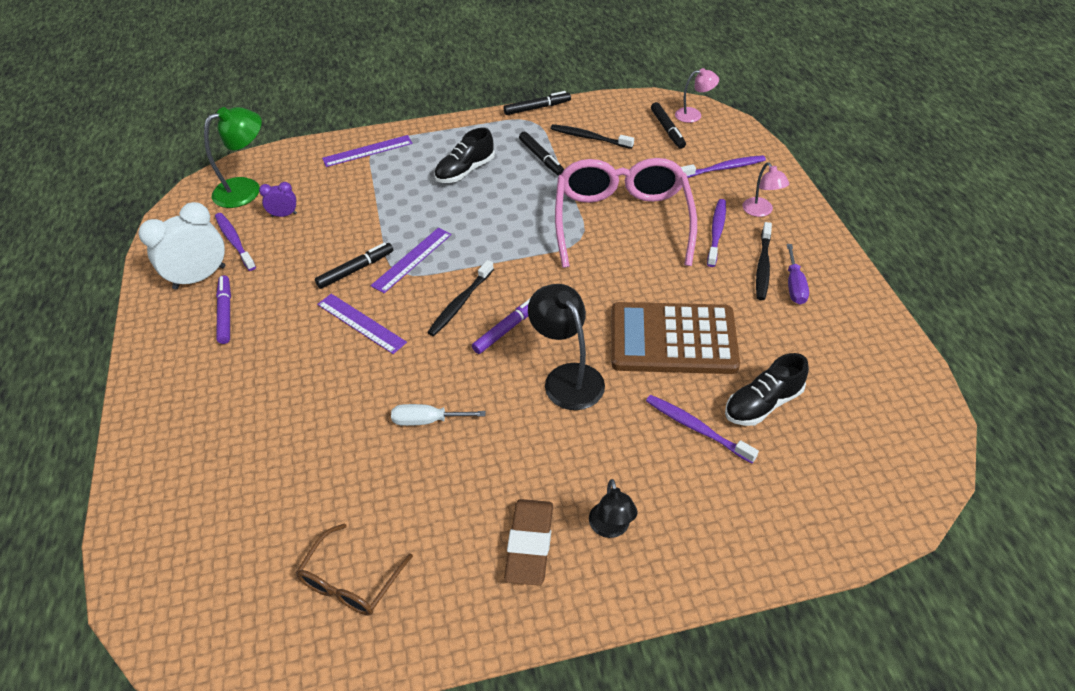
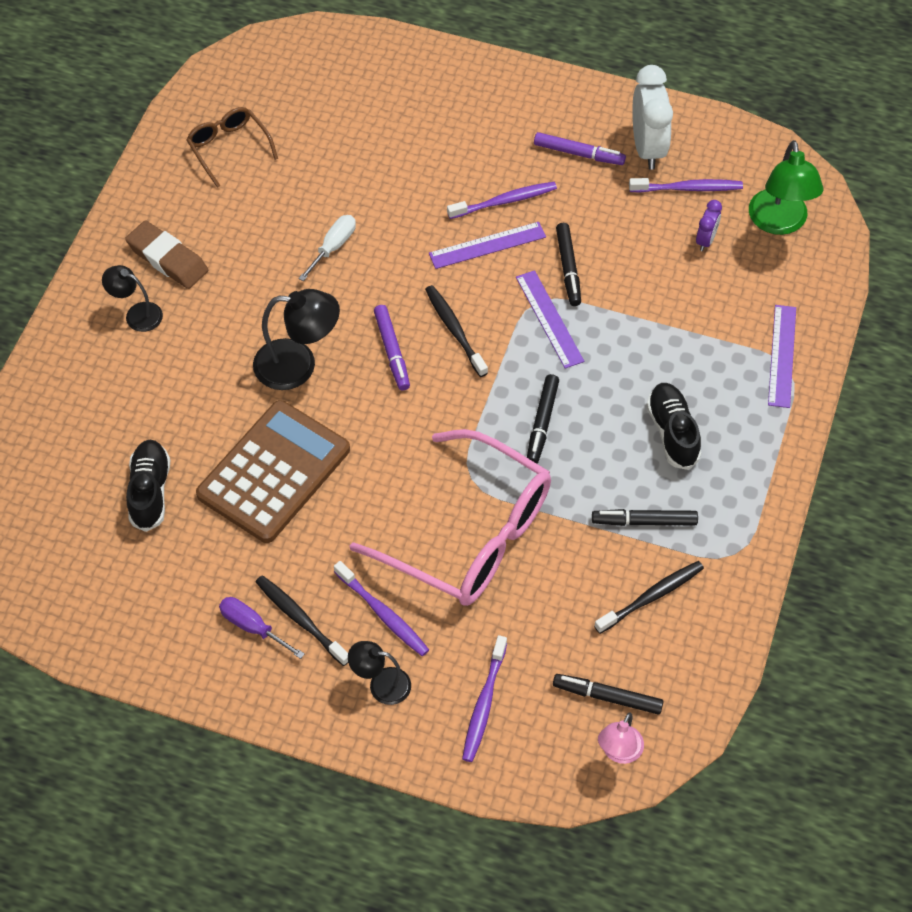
camera: 120 degrees right, 10 degrees up
black marker [504,91,571,115] -> black marker moved to [527,374,559,464]
purple toothbrush [646,395,759,463] -> purple toothbrush moved to [447,182,557,219]
pink lamp [742,163,789,217] -> black lamp [348,641,411,705]

